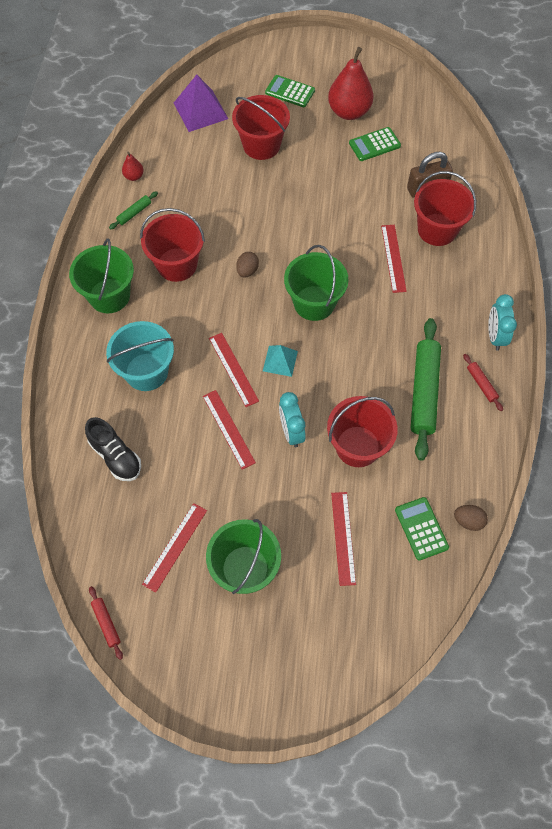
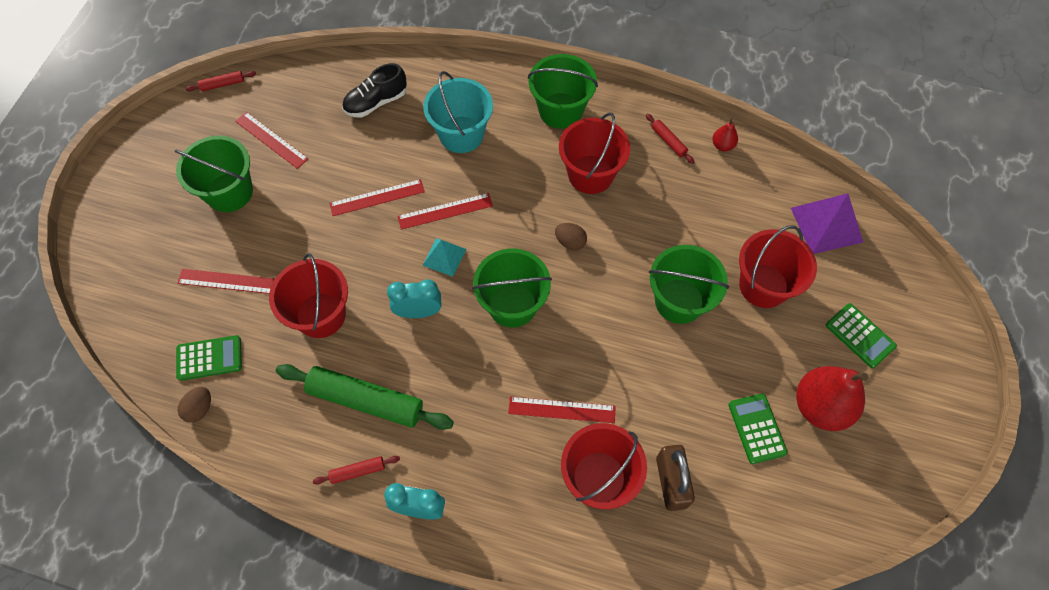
camera: 100 degrees right, 0 degrees up
green rolling pin [109,191,158,230] -> red rolling pin [646,114,694,164]
green calculator [265,75,315,107] -> green calculator turned 105 degrees clockwise [826,303,897,368]
turquoise clock [279,392,306,447] -> turquoise clock moved to [387,279,441,318]
none -> green bucket [649,245,729,324]

